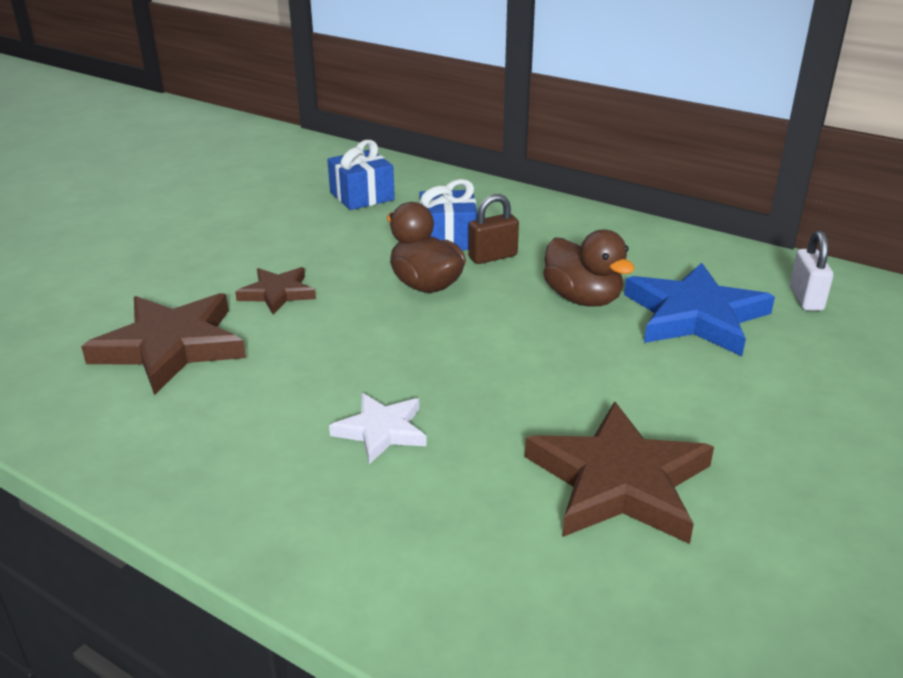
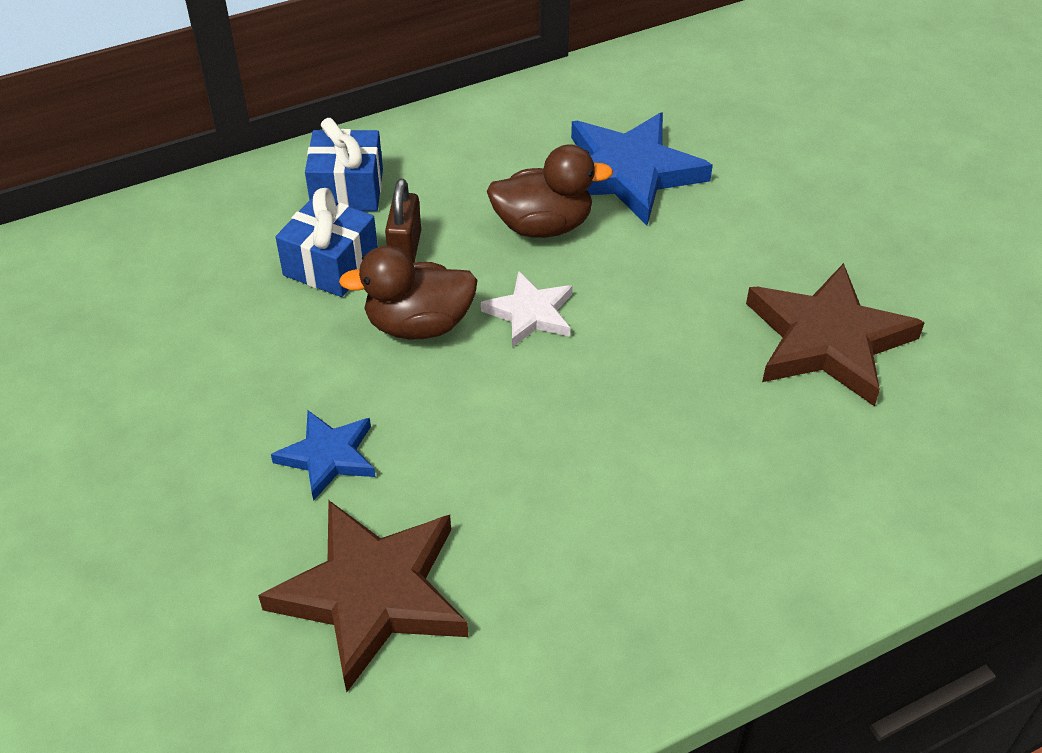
camera: 60 degrees left, 15 degrees up
brown star [235,267,316,315] -> blue star [271,410,376,501]
blue gift [327,140,395,210] -> blue gift moved to [305,118,383,211]
white star [329,393,427,464] -> white star moved to [481,271,573,347]
white padlock [790,231,833,311] -> none

